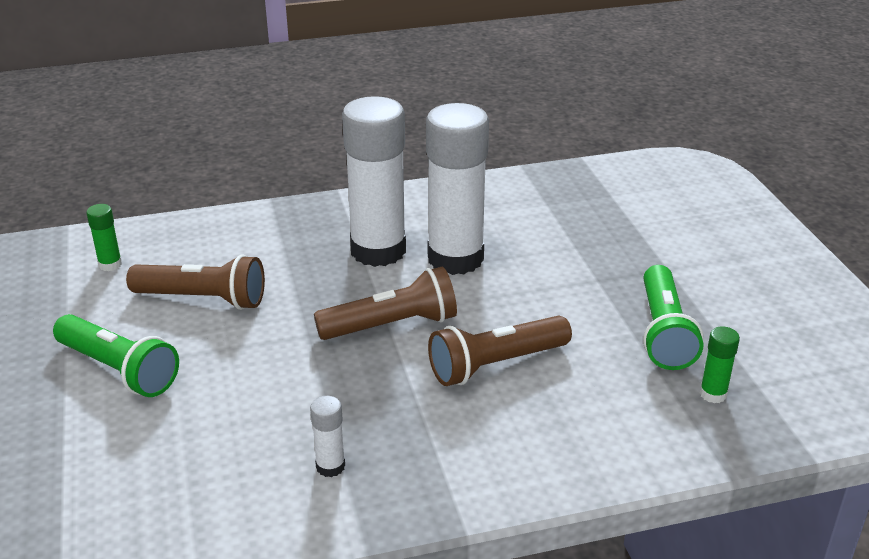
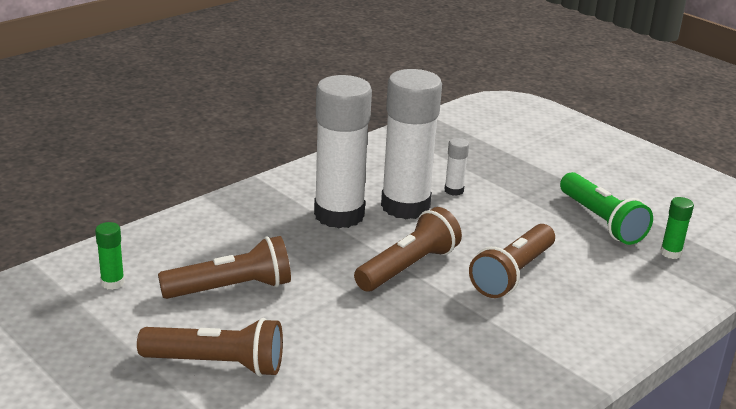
camera: 30 degrees left, 5 degrees down
green flashlight [53,314,179,397] -> brown flashlight [137,318,283,377]
white glue stick [310,396,345,477] -> white glue stick moved to [444,138,469,196]

